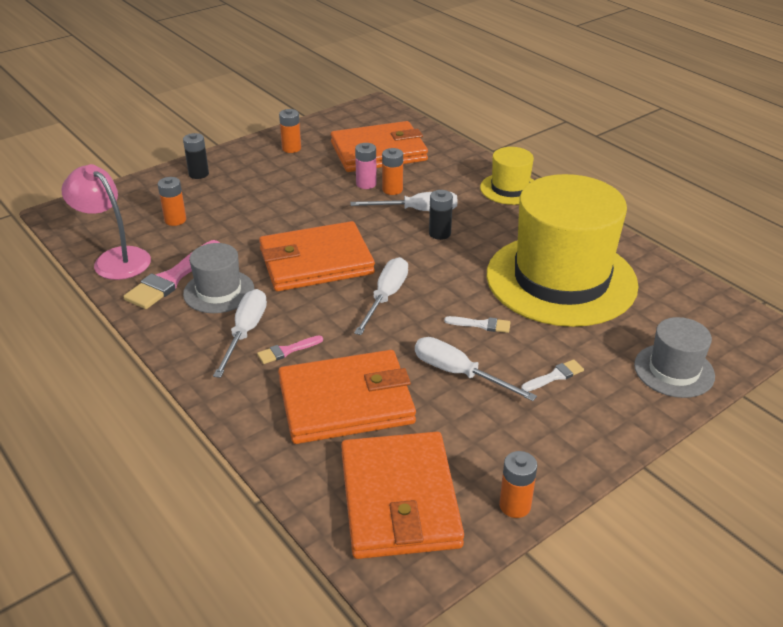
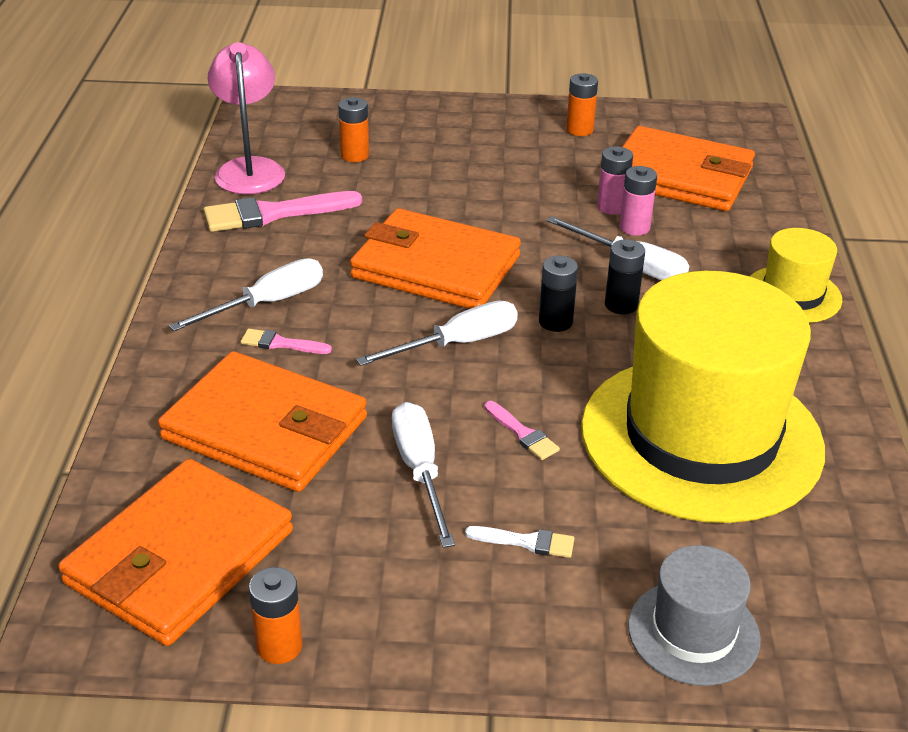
camera: 40 degrees right, 0 degrees up
black battery [183,133,209,179] -> black battery moved to [539,255,578,332]
grey hat [183,243,254,313] -> none
orange battery [382,148,403,195] -> pink battery [619,166,657,236]
white brush [444,316,511,333] -> pink brush [484,401,560,460]

